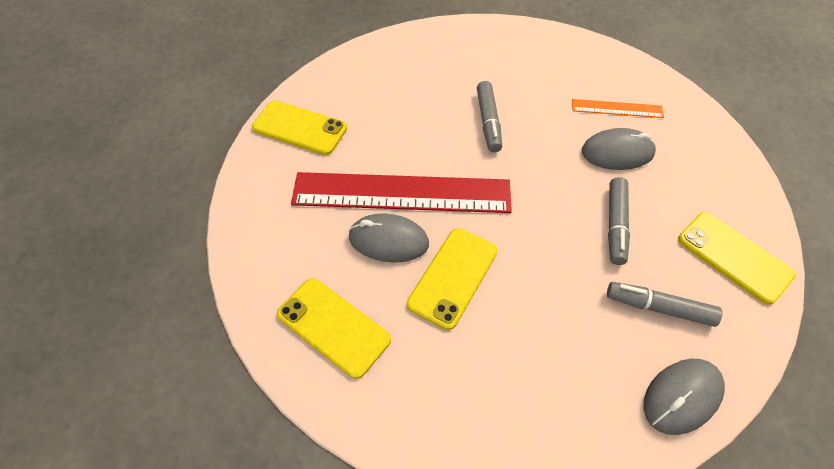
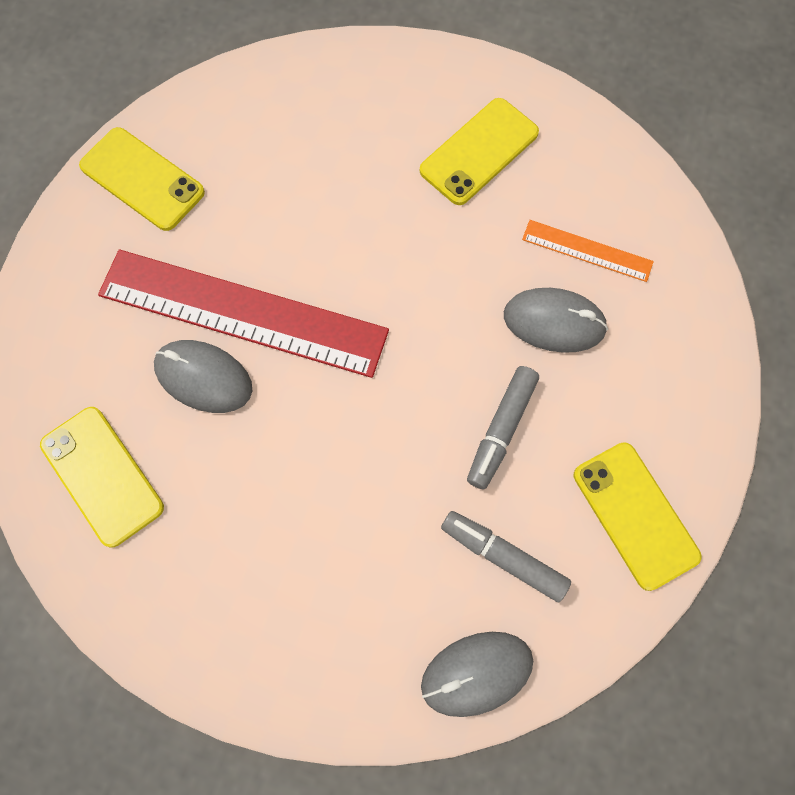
camera: 15 degrees right, 15 degrees up
yellow phone [407,228,498,330] -> yellow phone moved to [420,98,539,205]
grey marker [477,81,502,153] -> none

